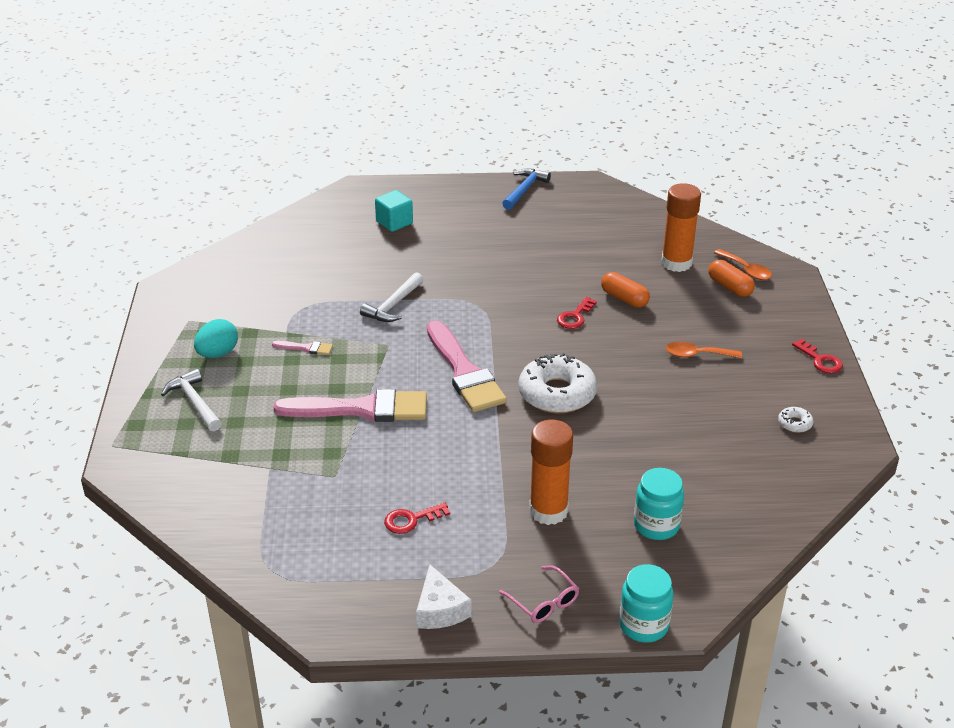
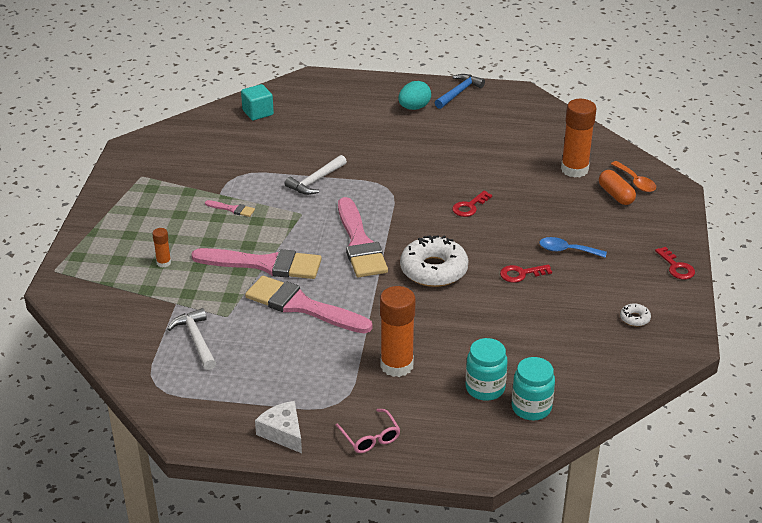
camera: 10 degrees right, 0 degrees up
white hammer [161,369,222,431] -> white hammer moved to [168,308,216,370]
turquoise egg [194,319,238,358] -> turquoise egg moved to [398,81,431,110]
turquoise cube [375,190,413,232] -> turquoise cube moved to [241,84,274,120]
red key [384,502,450,534] -> red key moved to [500,264,552,283]
white cheese [416,565,471,629] -> white cheese turned 150 degrees clockwise [255,401,302,453]
orange capsule [601,272,650,308] -> none
turquoise jar [619,564,674,643] -> turquoise jar moved to [512,357,555,420]
orange spoon [666,341,742,358] -> blue spoon [539,237,607,258]
none -> orange glue stick [152,228,171,268]
none -> pink brush [245,276,372,334]

